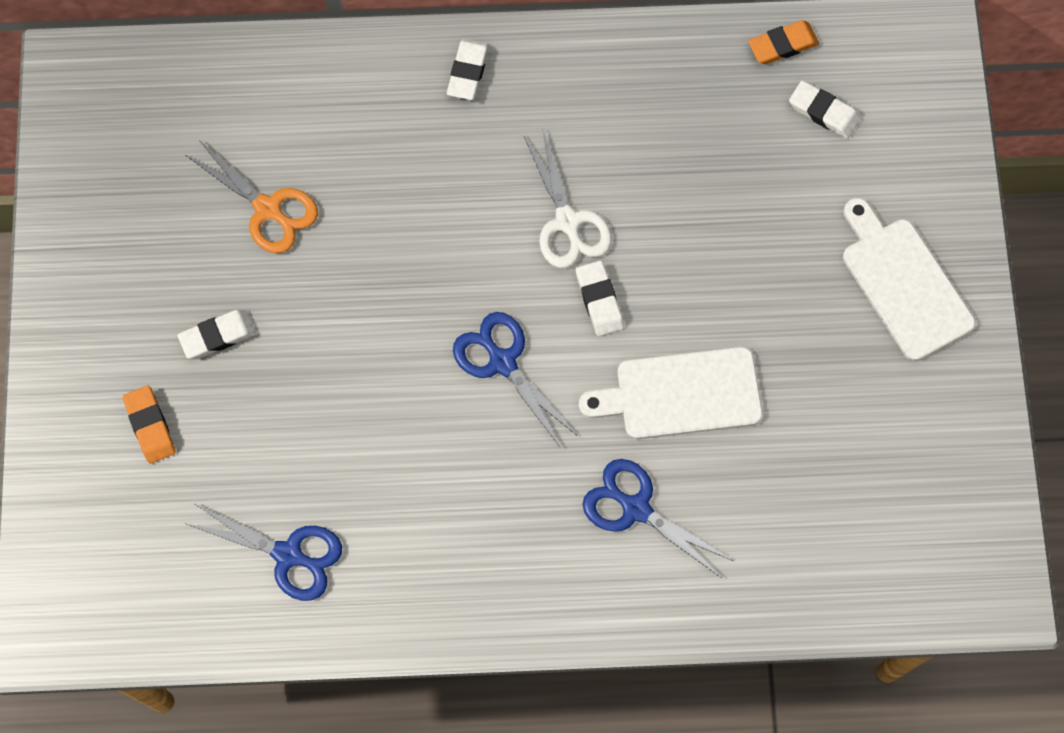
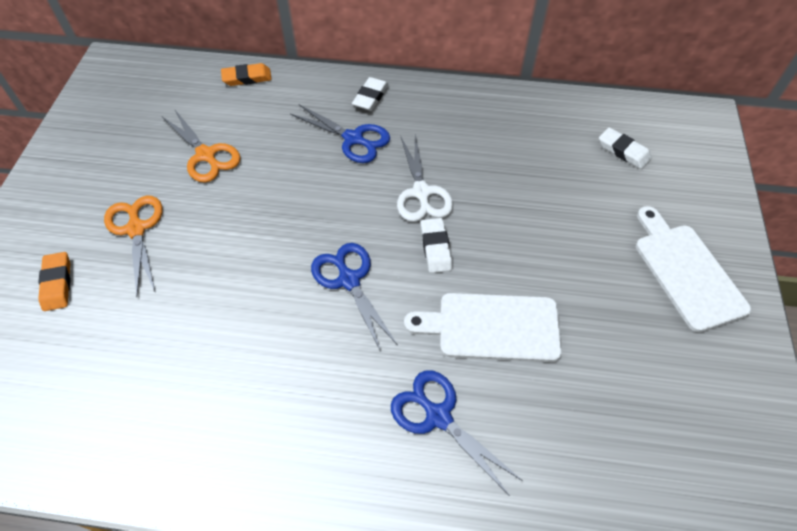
camera: 10 degrees right, 15 degrees down
white eraser [178,310,256,359] -> orange scissors [104,196,163,297]
blue scissors [187,504,342,601] -> blue scissors moved to [290,104,390,163]
orange eraser [748,20,819,64] -> orange eraser moved to [221,63,272,86]

